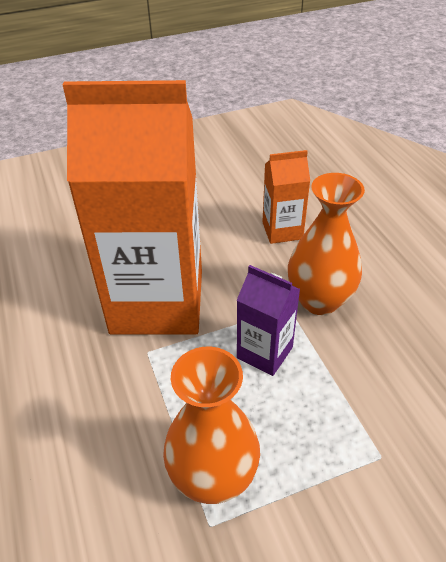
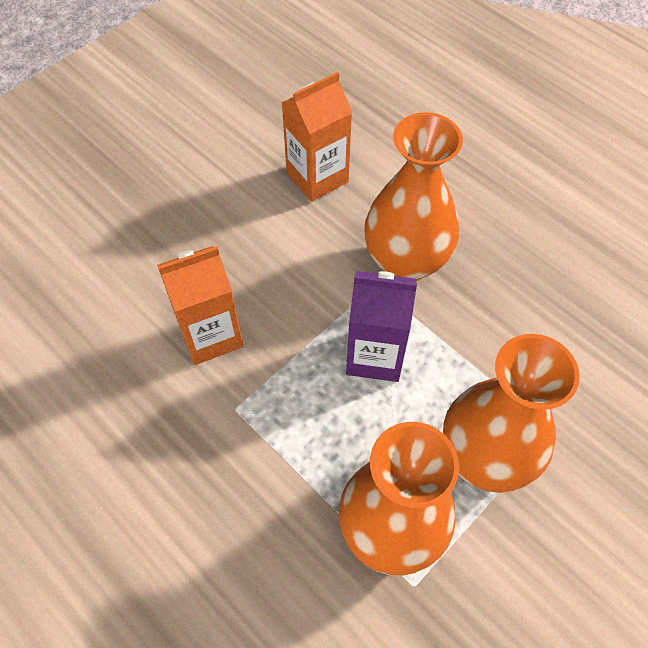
camera: 25 degrees left, 15 degrees up
orange carton [63,80,202,335] -> orange carton [157,246,243,365], size x0.44
none -> orange vase [443,334,580,493]

